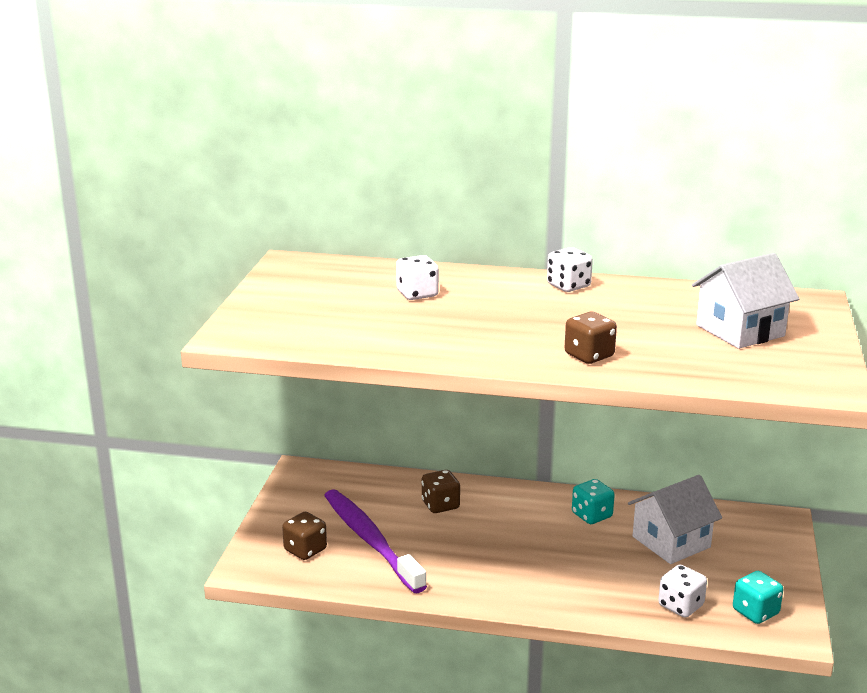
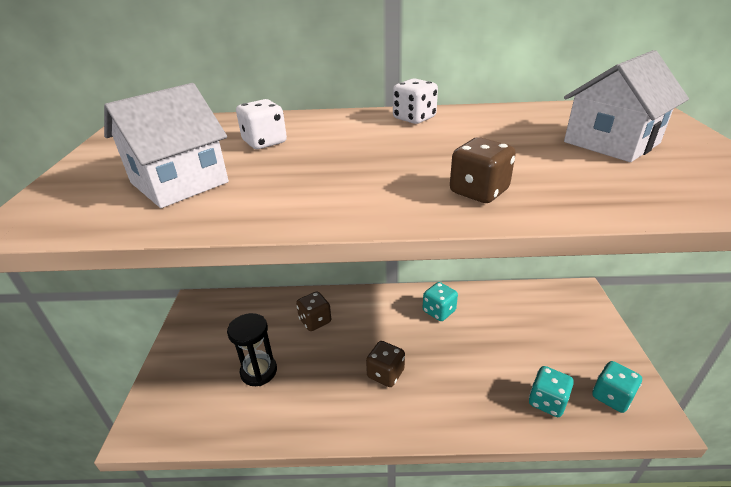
camera: 10 degrees left, 10 degrees up
brown dice [282,512,327,560] -> brown dice moved to [366,341,405,387]
purple toothbrush [324,489,427,593] -> black hourglass [227,313,277,386]
white house [628,475,722,564] -> white house moved to [104,83,229,208]
white dice [658,564,707,618] -> turquoise dice [529,366,574,417]

